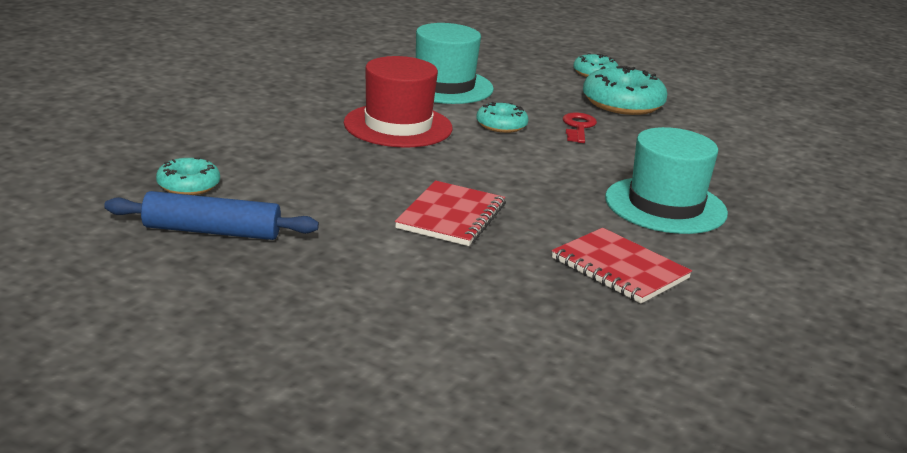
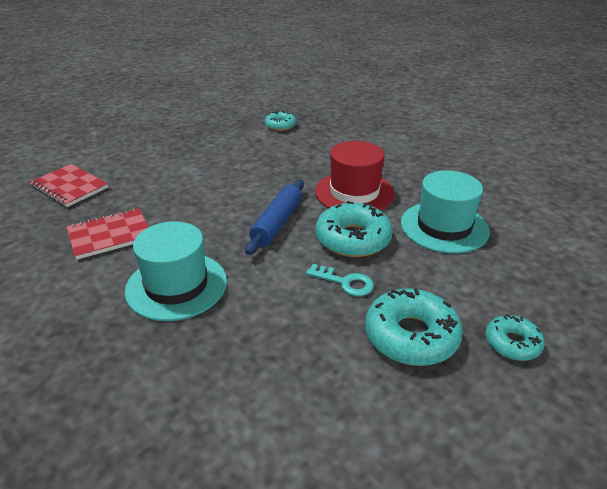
camera: 110 degrees right, 10 degrees up
blue rolling pin [104,191,319,240] -> blue rolling pin moved to [245,180,304,255]
red notebook [395,180,505,246] -> red notebook moved to [29,164,108,207]
turquoise donut [476,102,529,133] -> turquoise donut [315,201,393,257], size x1.73
red key [563,112,597,143] -> turquoise key [306,264,374,296]

